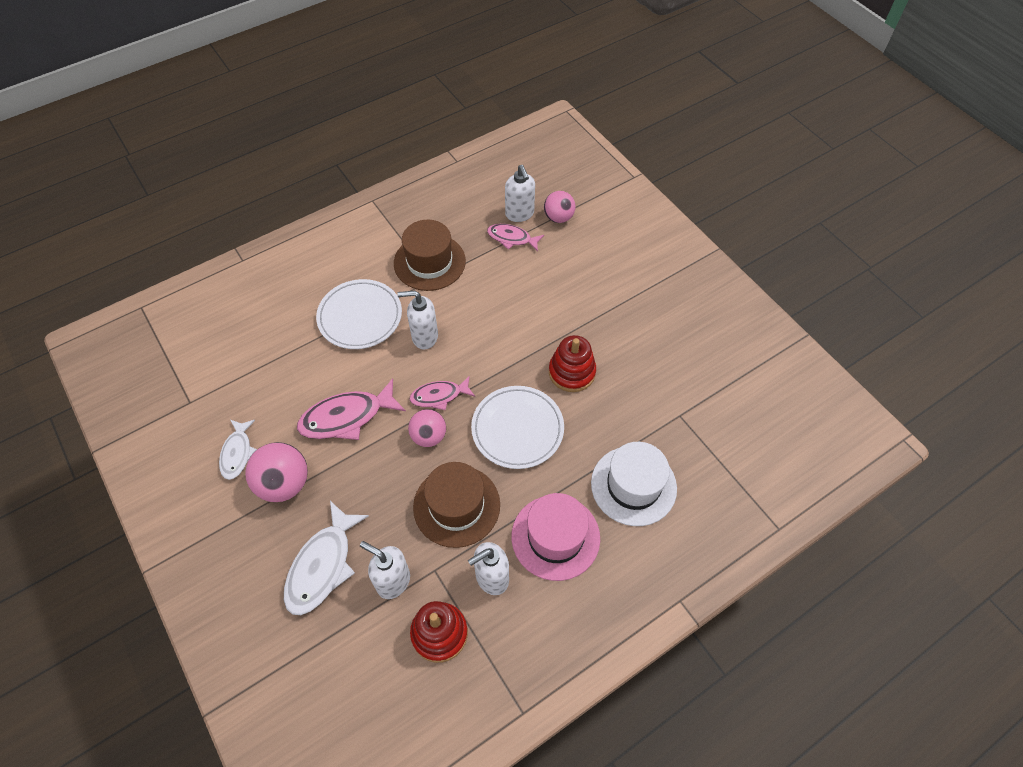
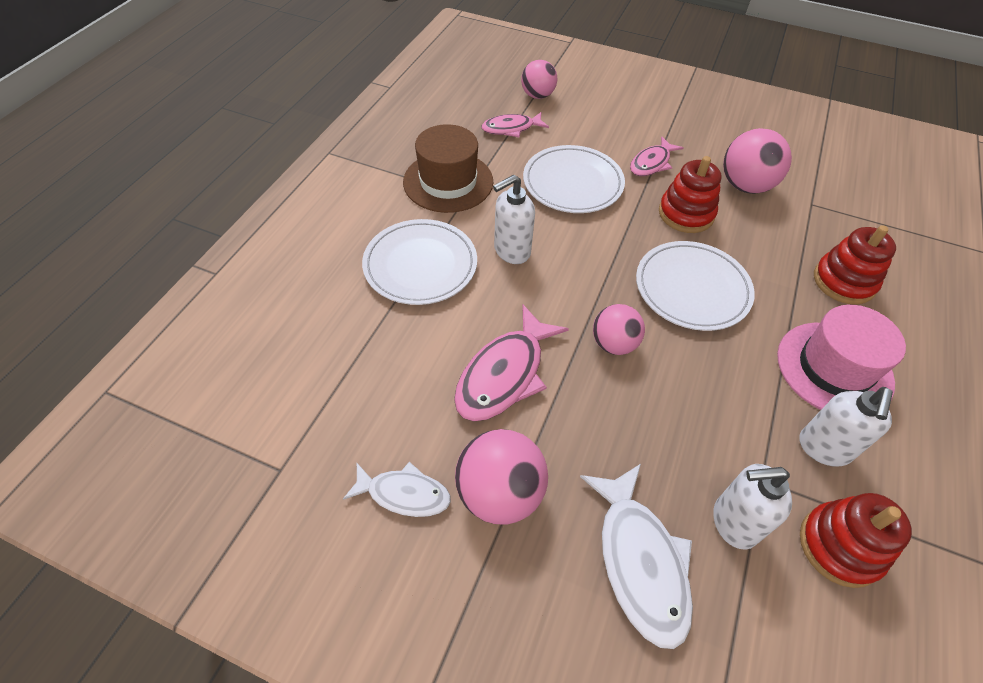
camera: 35 degrees left, 5 degrees down
white fish [219,420,257,480] -> white fish turned 45 degrees counterclockwise [343,462,451,517]
pink fish [409,376,475,410] -> pink fish moved to [630,137,683,176]
brown hat [413,462,500,548] -> none
white soap dispenser [505,165,535,222] -> none
white hat [591,442,677,526] -> red stacking toy [814,225,896,305]
none -> white plate [523,145,625,213]
none -> pink ball [723,128,792,194]

